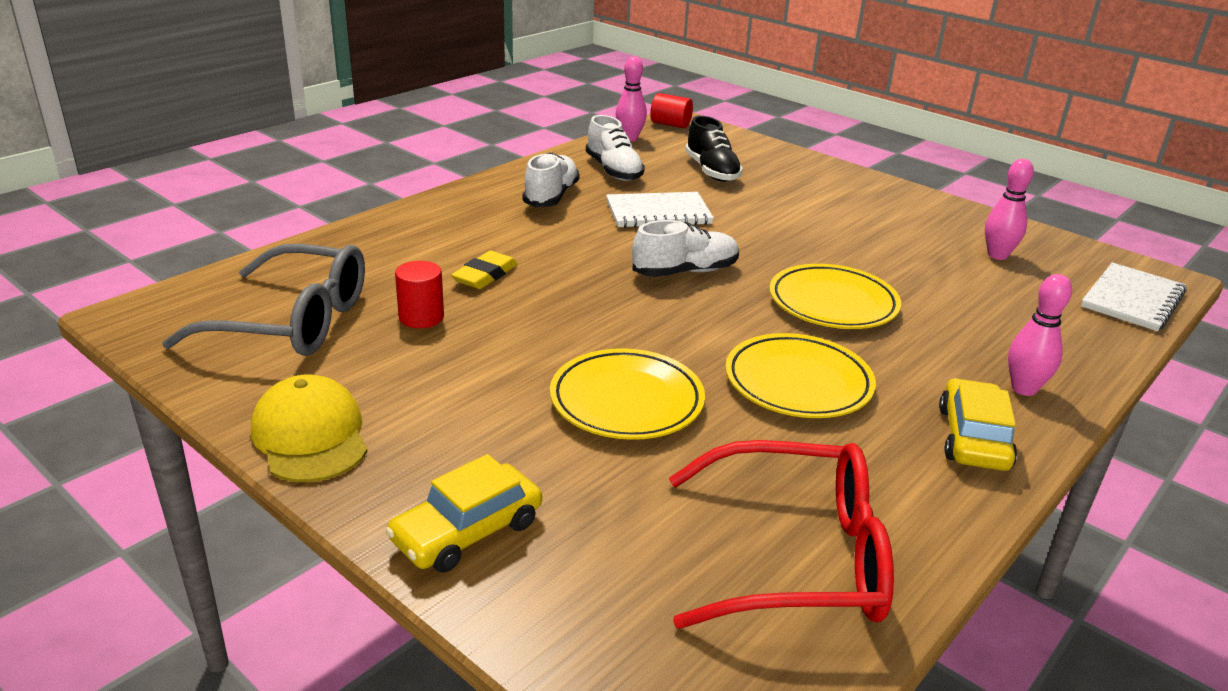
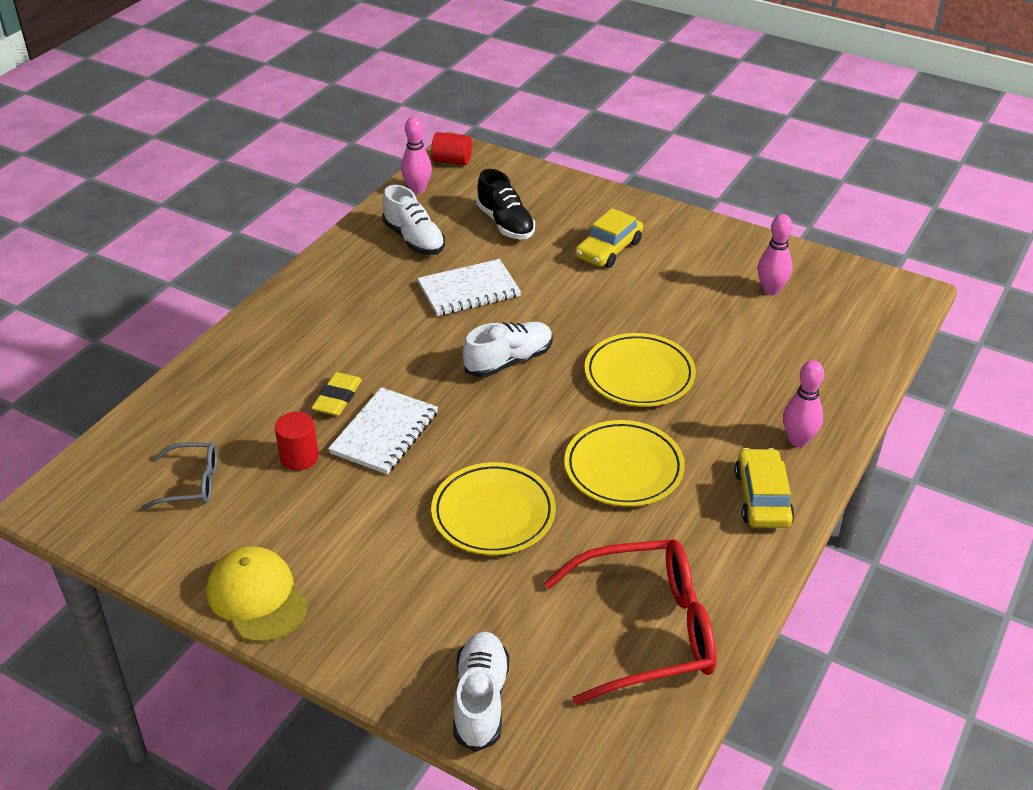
camera: 10 degrees left, 10 degrees up
grey glasses [162,244,365,356] -> grey glasses [141,443,217,510], size x0.53
yellow car [386,454,542,573] -> yellow car moved to [575,208,643,268]
white shoe [522,152,580,207] -> white shoe moved to [453,631,509,752]
white notebook [1081,262,1187,331] -> white notebook moved to [328,387,438,474]

